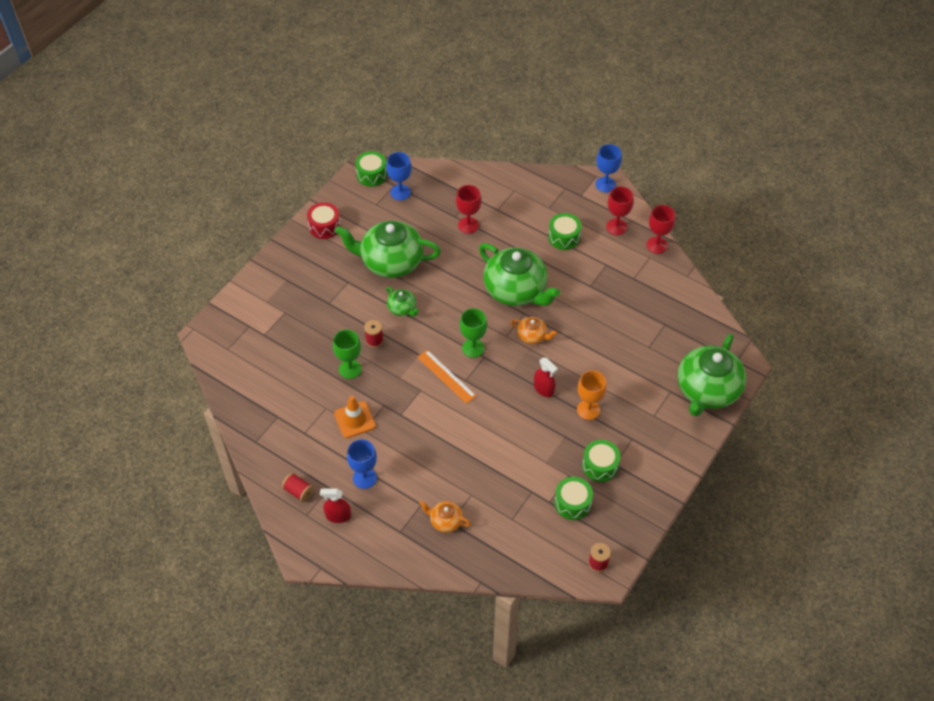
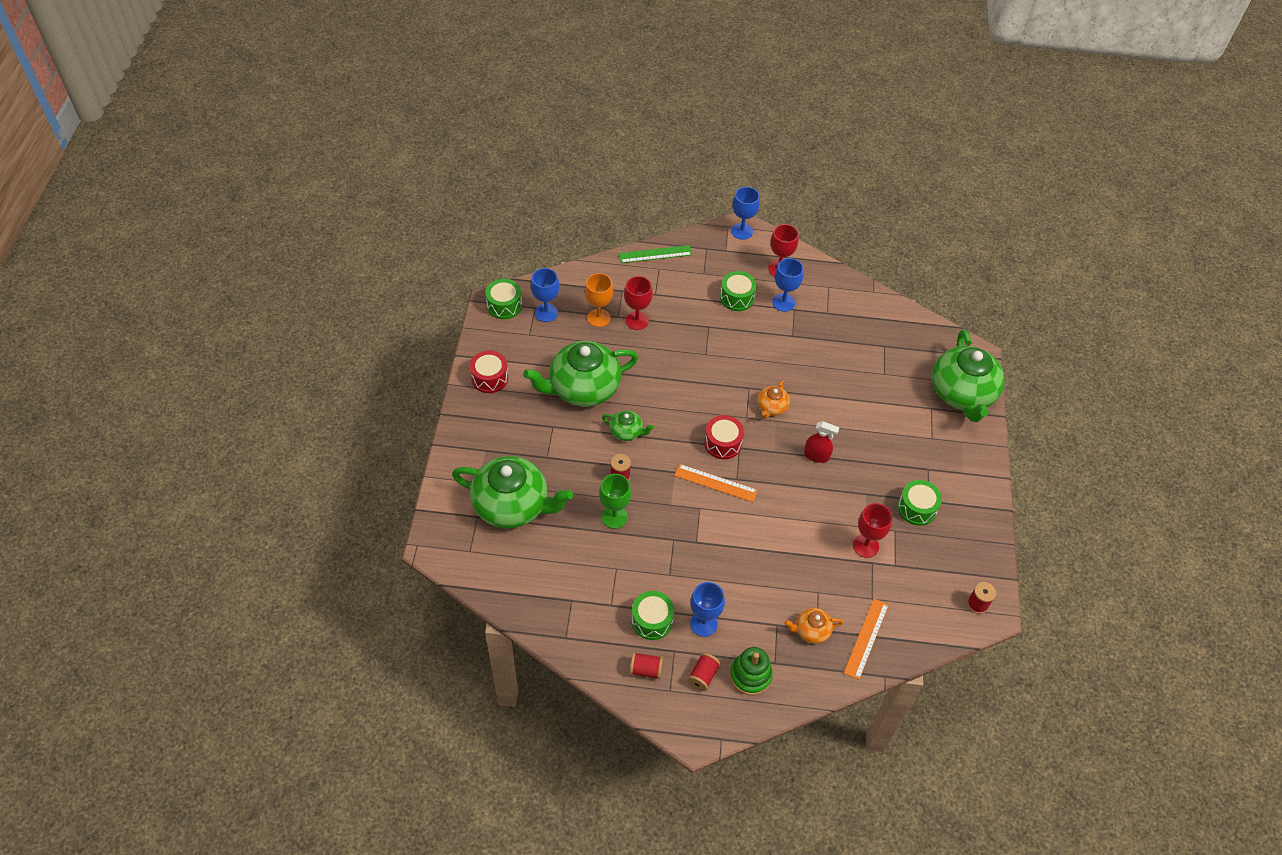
camera: 30 degrees left, 0 degrees up
red spray bottle [320,489,351,523] -> red spool [687,653,721,691]
orange traffic cone [334,396,376,438] -> none
green goblet [460,308,487,358] -> red drum [704,415,744,459]
green teapot [479,243,560,306] -> green teapot moved to [452,456,573,528]
orange teapot [511,317,557,344] -> orange teapot turned 120 degrees clockwise [757,380,790,419]
green drum [554,477,593,520] -> green drum moved to [631,591,674,640]
orange goblet [577,370,606,420] -> orange goblet moved to [585,273,613,327]
red goblet [647,205,675,254] -> red goblet moved to [853,503,892,558]
none -> green ruler [619,245,692,263]
none -> green stacking toy [730,647,773,695]
none -> blue goblet [772,258,804,312]
none -> orange ruler [844,599,889,680]

